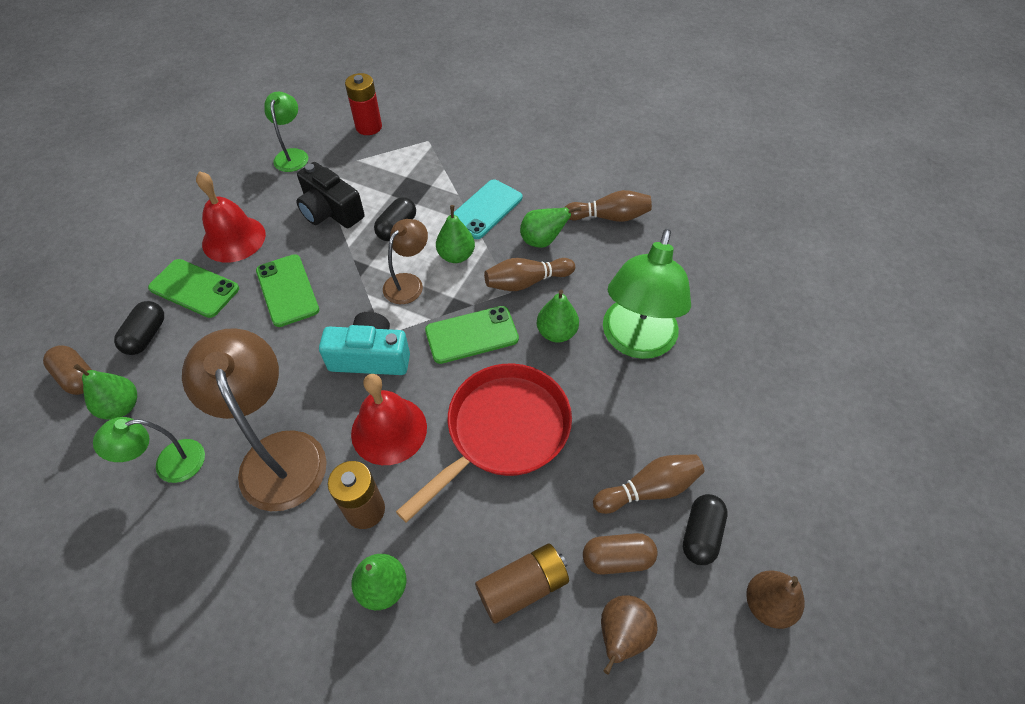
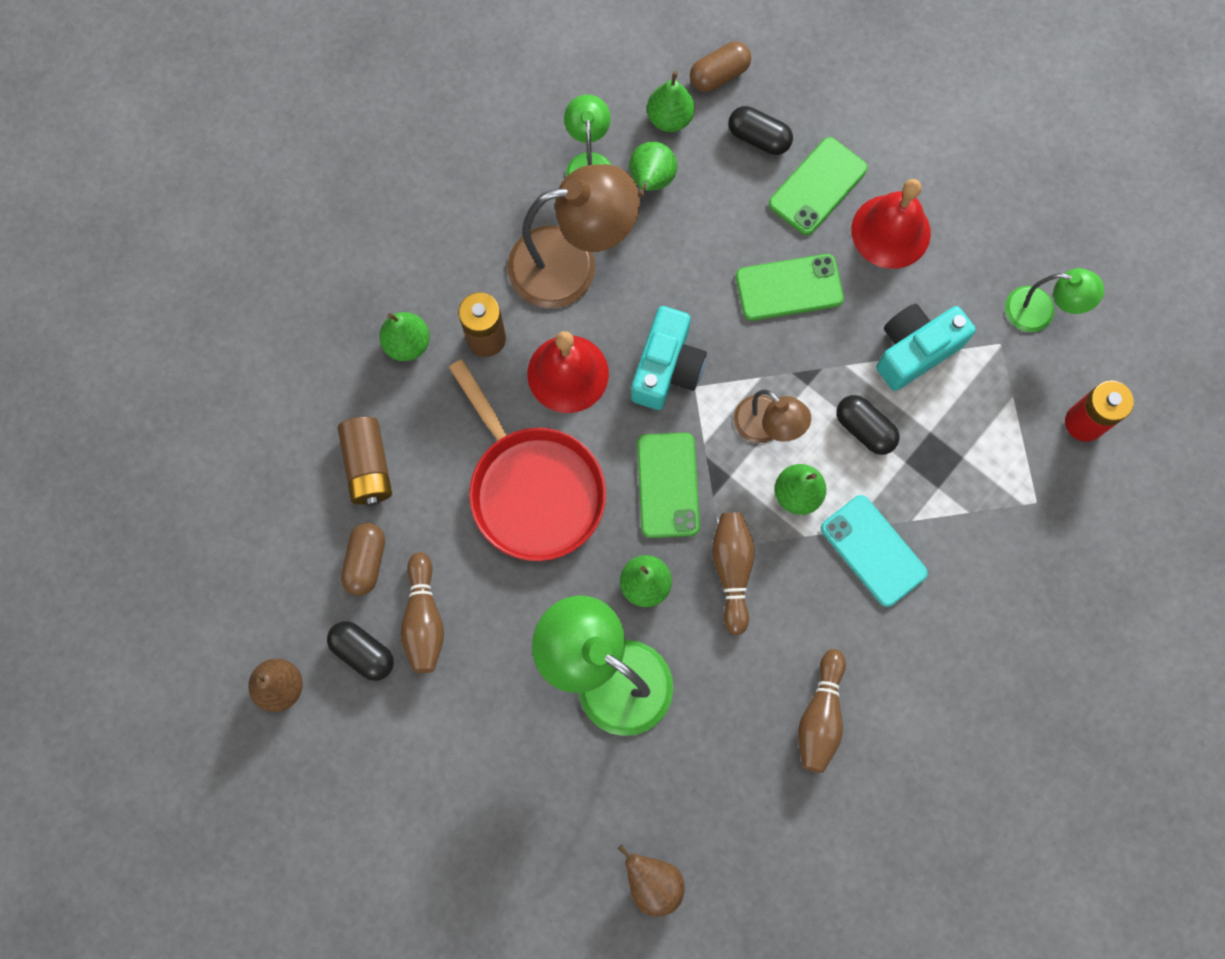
camera: 105 degrees right, 20 degrees up
black camera [296,162,365,228] -> turquoise camera [876,304,976,391]
green pear [520,206,581,248] -> green pear moved to [629,142,677,197]
brown pear [601,595,658,675] -> brown pear moved to [618,845,685,917]

